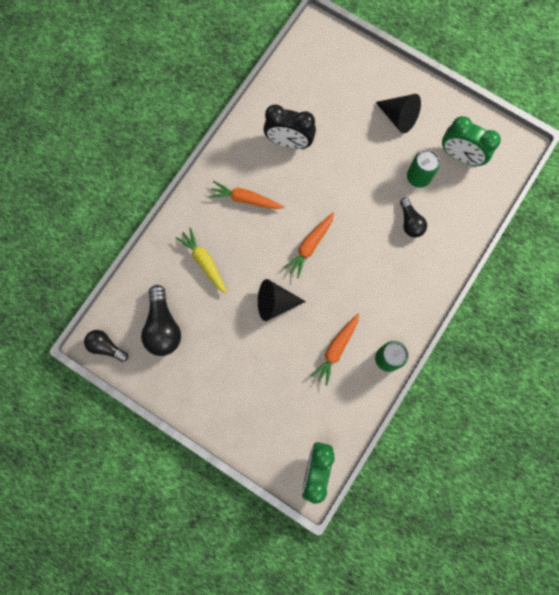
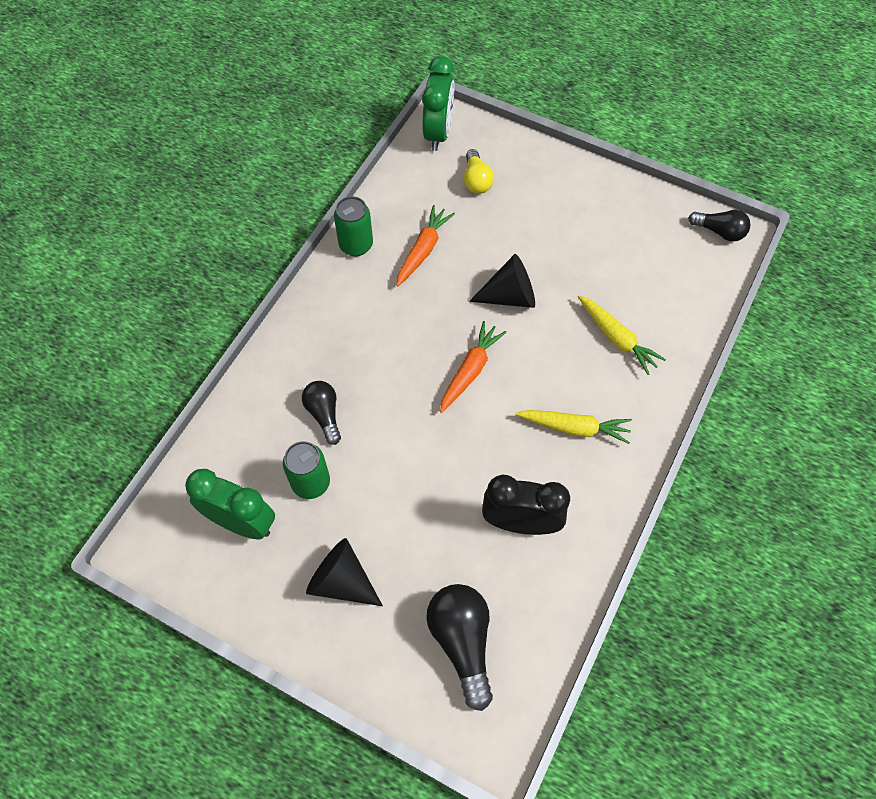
camera: 175 degrees right, 15 degrees down
black light bulb [141,285,181,356] -> black light bulb moved to [426,584,493,711]
orange carrot [209,181,284,209] -> yellow carrot [516,410,632,444]
none -> yellow light bulb [464,149,494,194]

